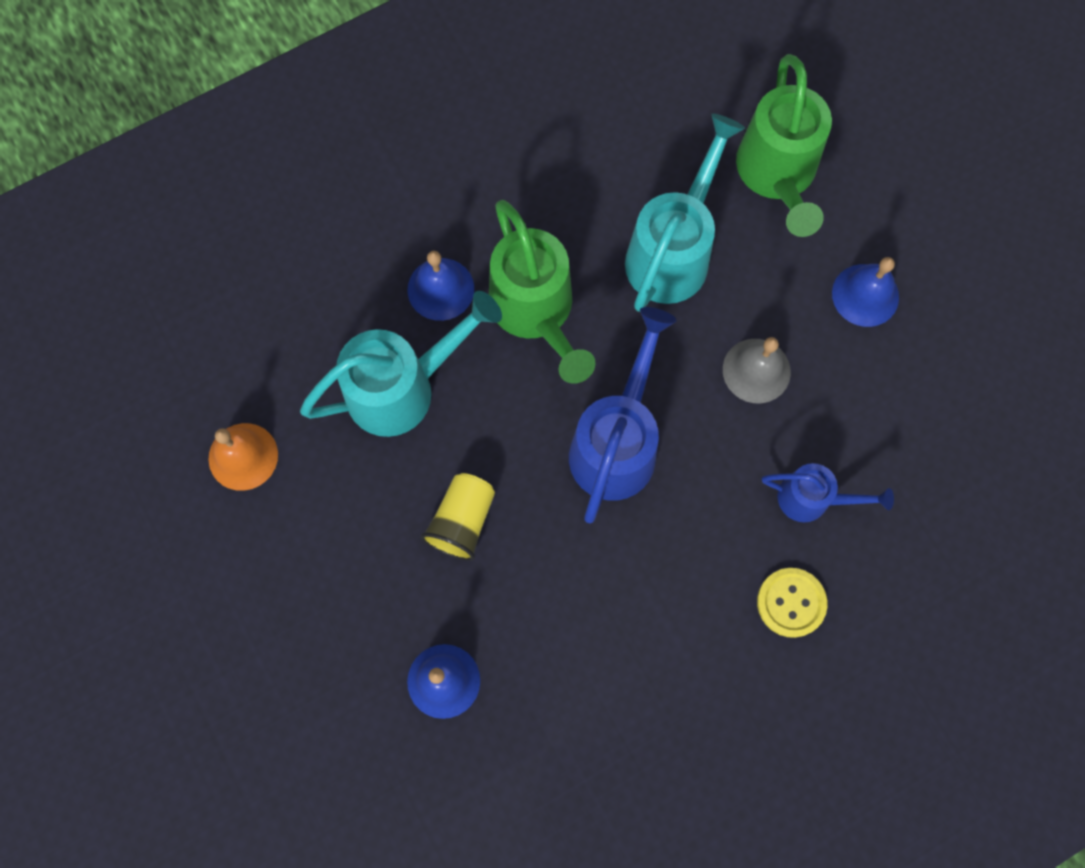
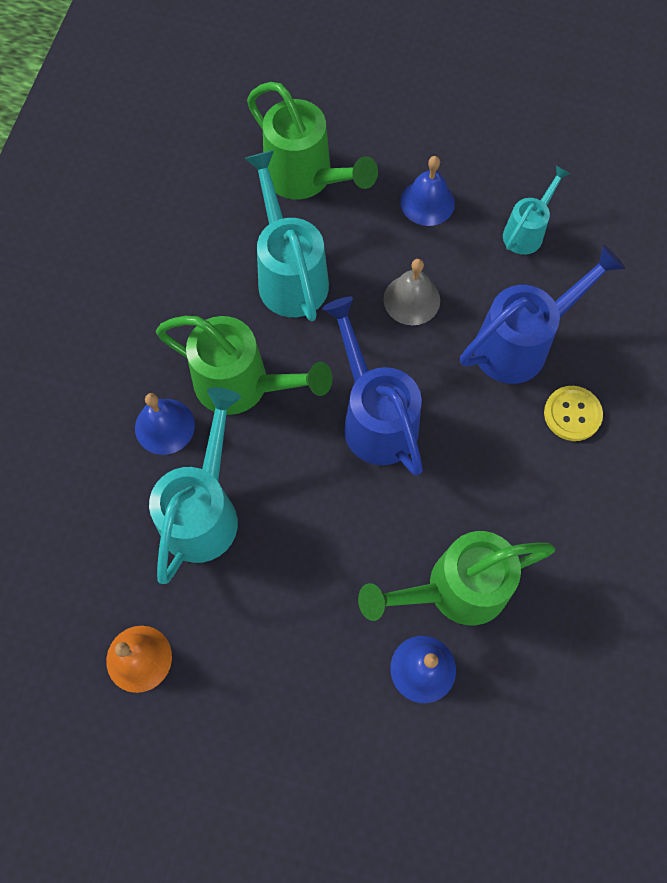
camera: 45 degrees left, 5 degrees down
yellow cup [421,473,495,561] -> none
blue watering can [762,463,894,523] -> blue watering can [460,245,625,384], size x1.72
none -> green watering can [358,531,555,625]
none -> turquoise watering can [503,166,570,255]

